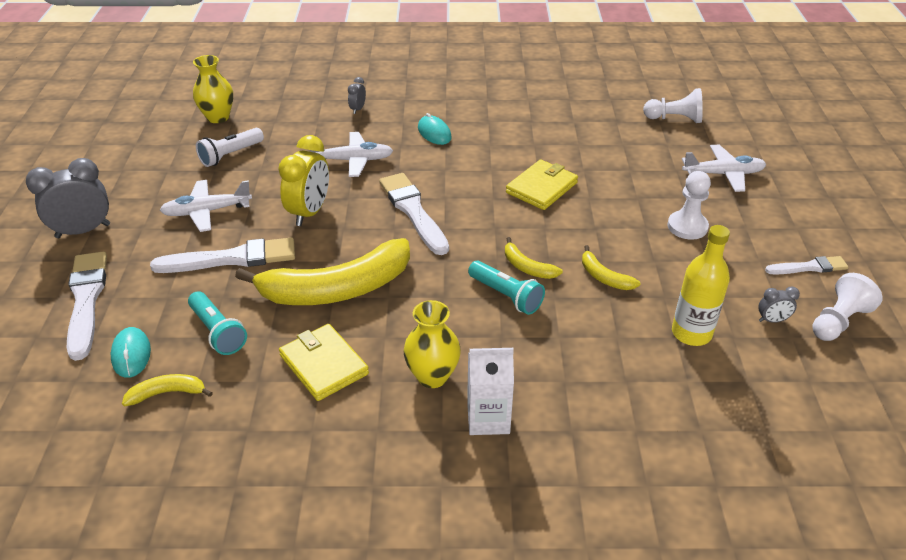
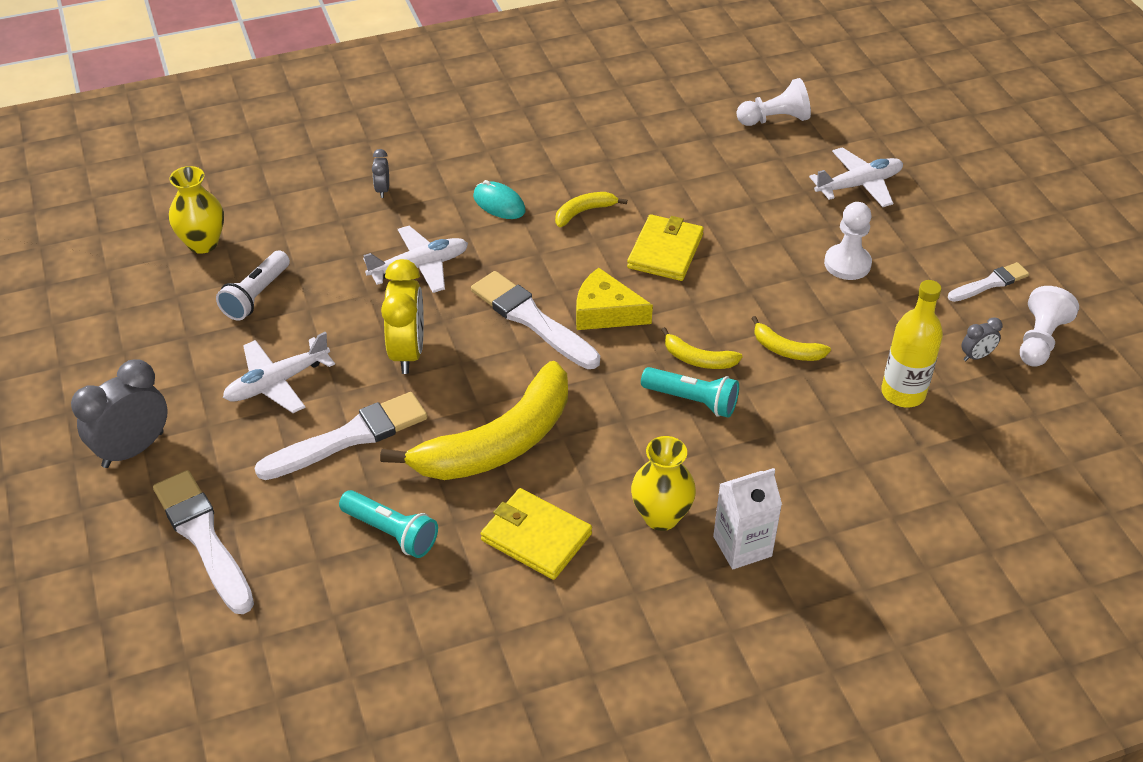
camera: 20 degrees left, 5 degrees up
turquoise mouse [111,327,151,378] -> none
yellow banana [122,374,213,406] -> yellow banana moved to [555,192,627,227]
none -> yellow cheese [576,268,653,330]

